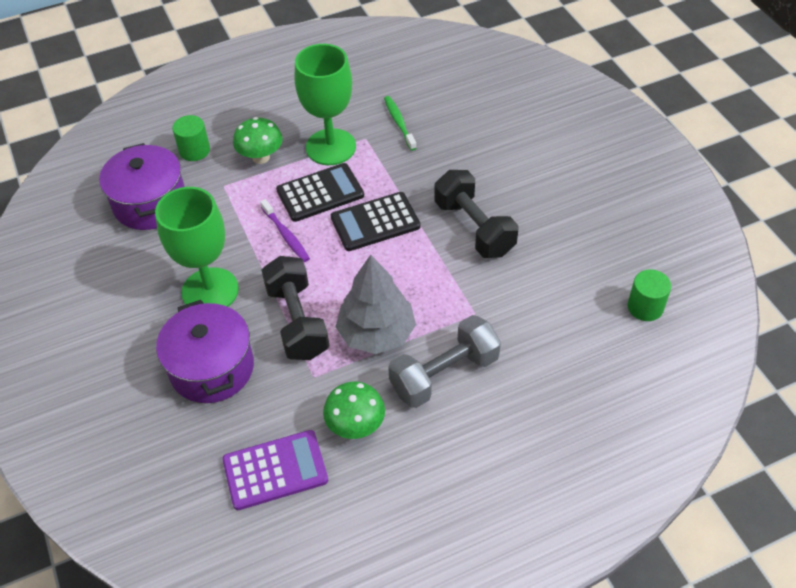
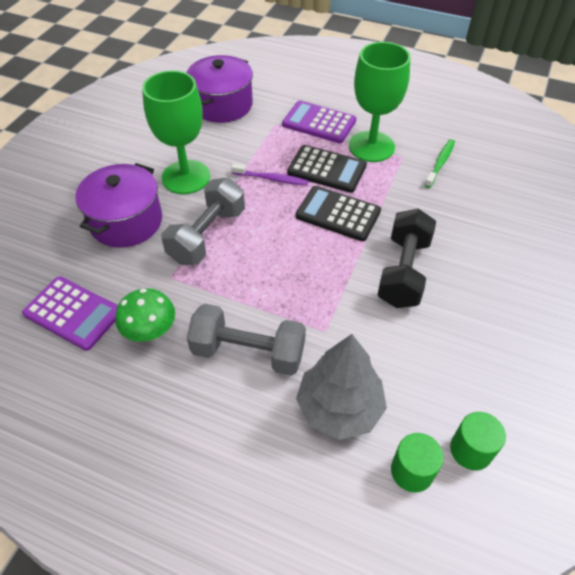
camera: 45 degrees right, 0 degrees up
green cylinder [172,115,210,161] -> green cylinder moved to [391,433,444,492]
green mushroom [233,117,282,164] -> purple calculator [282,101,356,143]
purple toothbrush [260,199,310,262] -> purple toothbrush turned 90 degrees counterclockwise [231,164,308,186]
black dumbbell [262,256,329,360] -> grey dumbbell [161,178,245,265]
grey tree [336,255,416,354] -> grey tree moved to [296,334,387,440]

